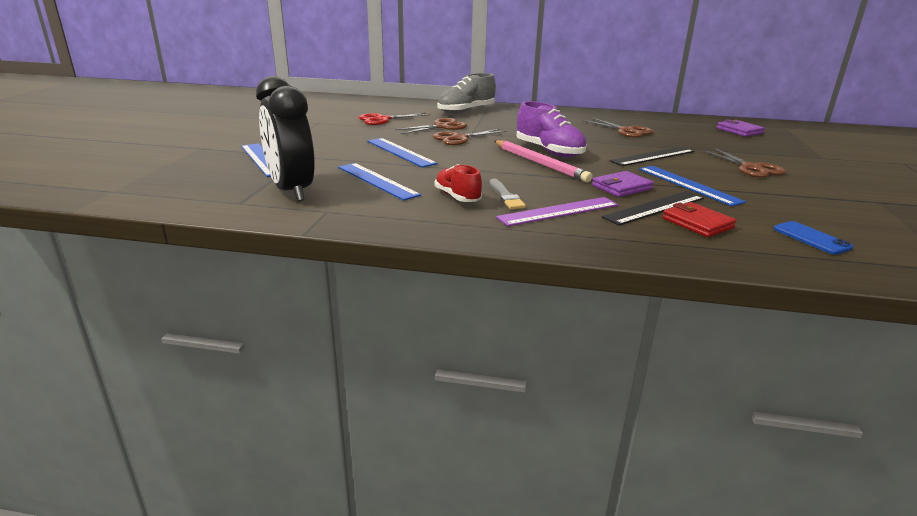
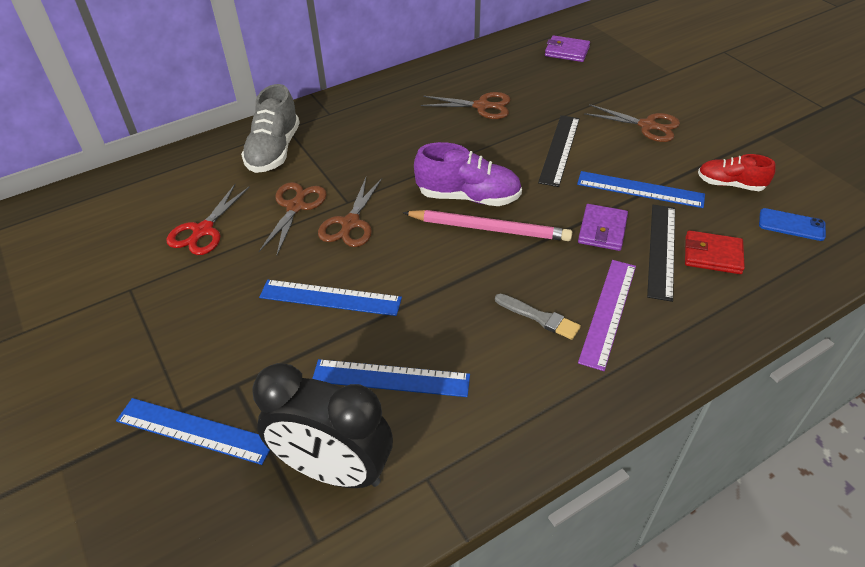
camera: 40 degrees left, 20 degrees up
red shoe [435,164,482,202] -> red shoe moved to [698,154,776,191]

